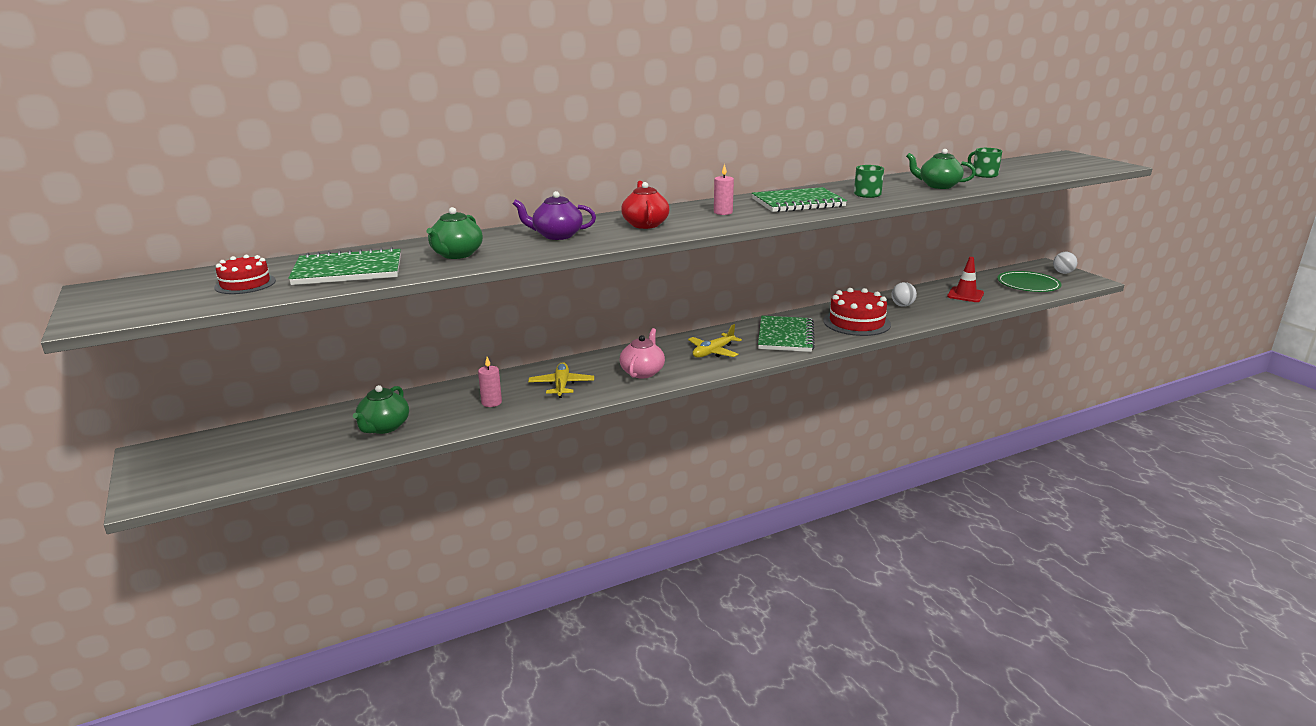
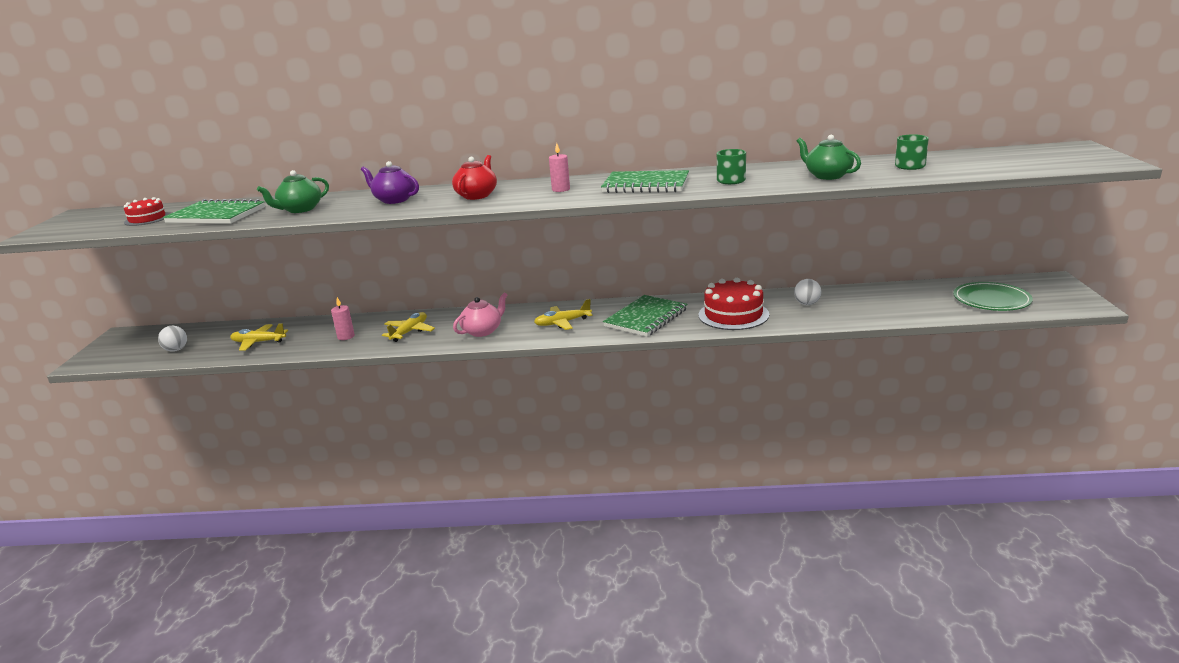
camera: 30 degrees right, 0 degrees up
green teapot [353,385,409,434] -> yellow plane [230,323,288,351]
red traffic cone [947,257,984,302] -> none
white ball [1053,252,1077,274] -> white ball moved to [158,326,187,352]

